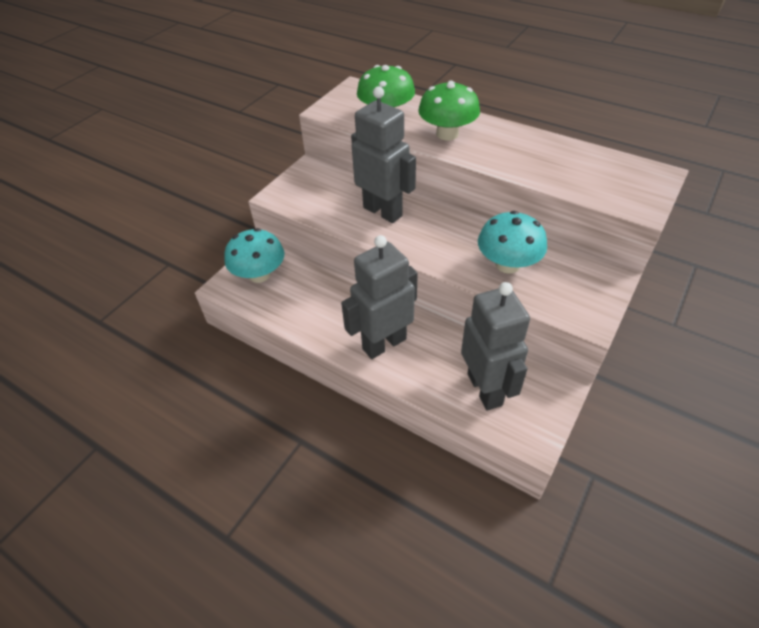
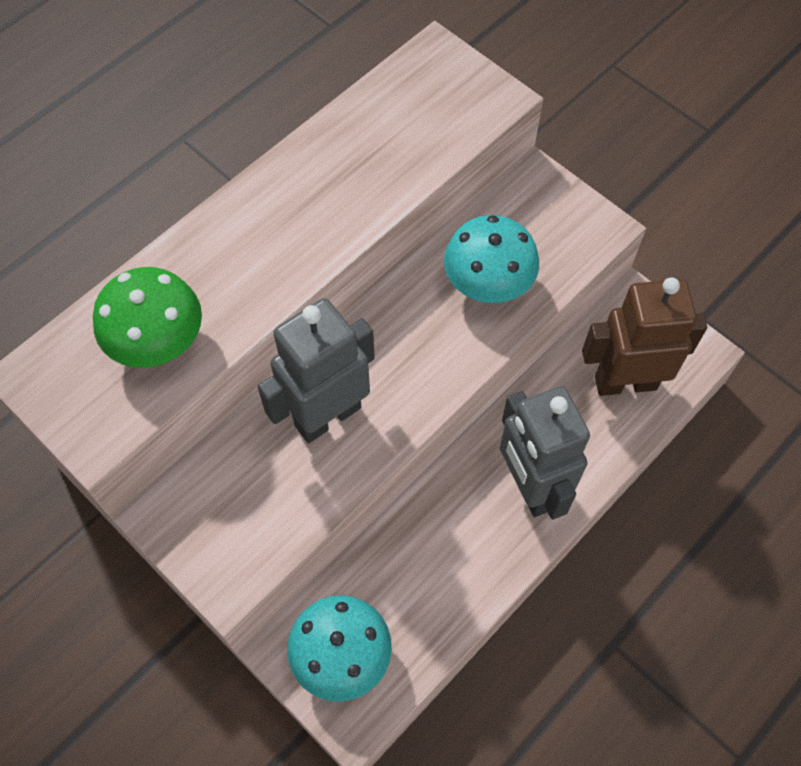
camera: 80 degrees left, 15 degrees up
green mushroom [418,81,480,140] -> none
grey robot [461,282,530,410] -> brown robot [582,277,707,396]

